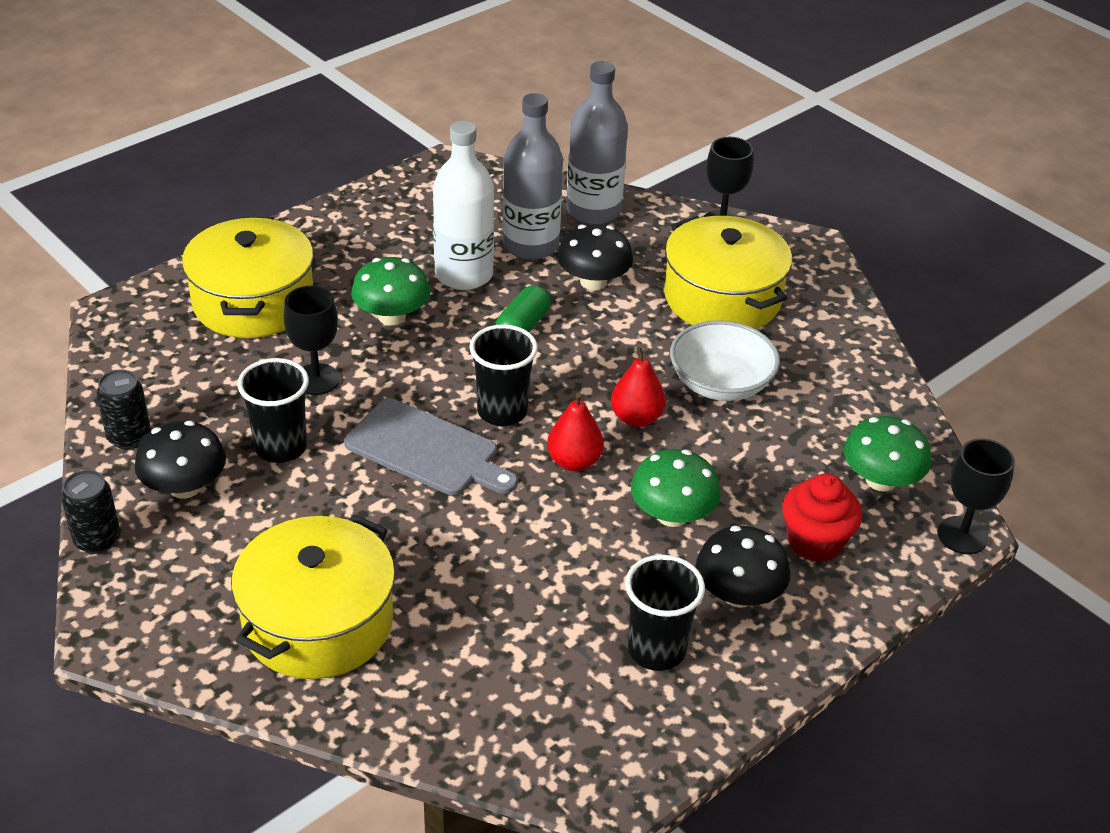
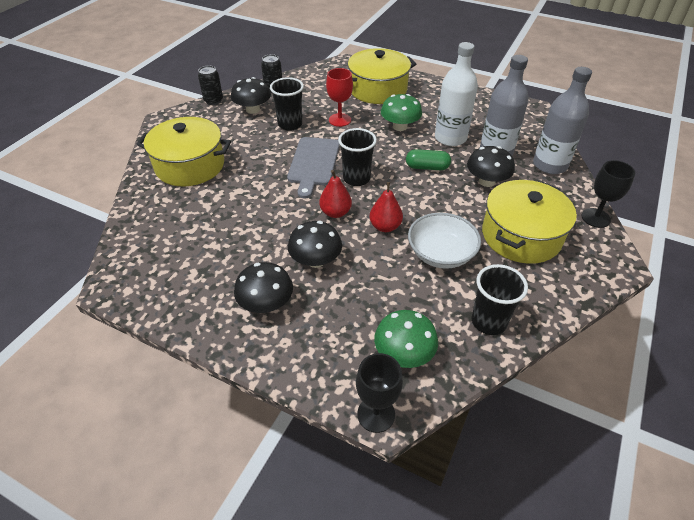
camera: 70 degrees right, 5 degrees up
black goblet [284,286,340,395] -> red goblet [326,68,353,127]
black cup [625,555,705,671] -> black cup moved to [472,264,528,335]
green mushroom [631,449,721,527] -> black mushroom [288,221,342,268]
red cupcake [782,474,862,562] -> none

